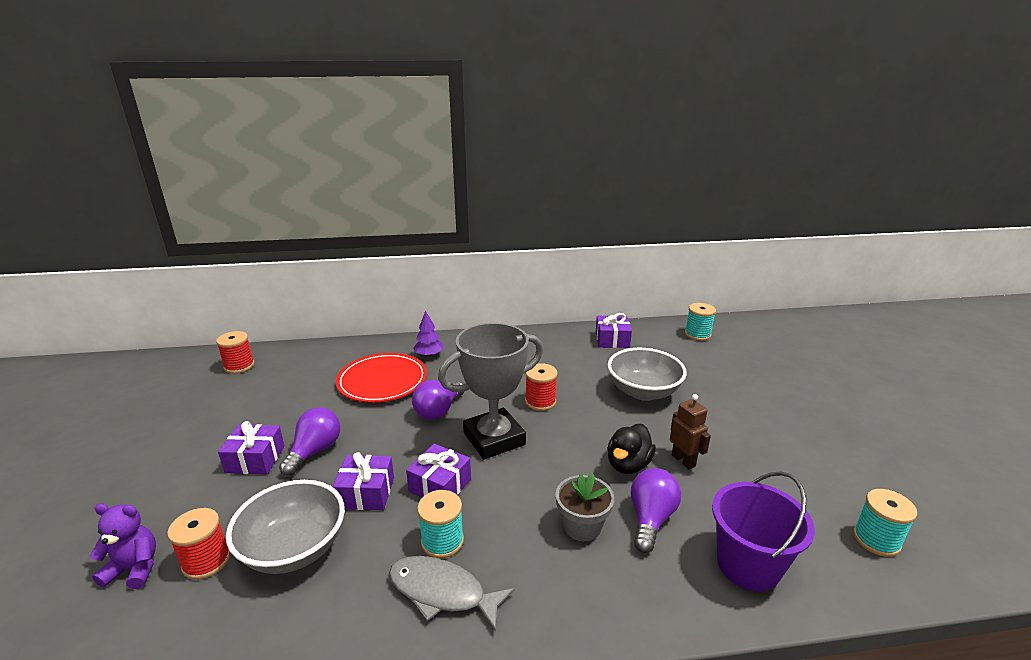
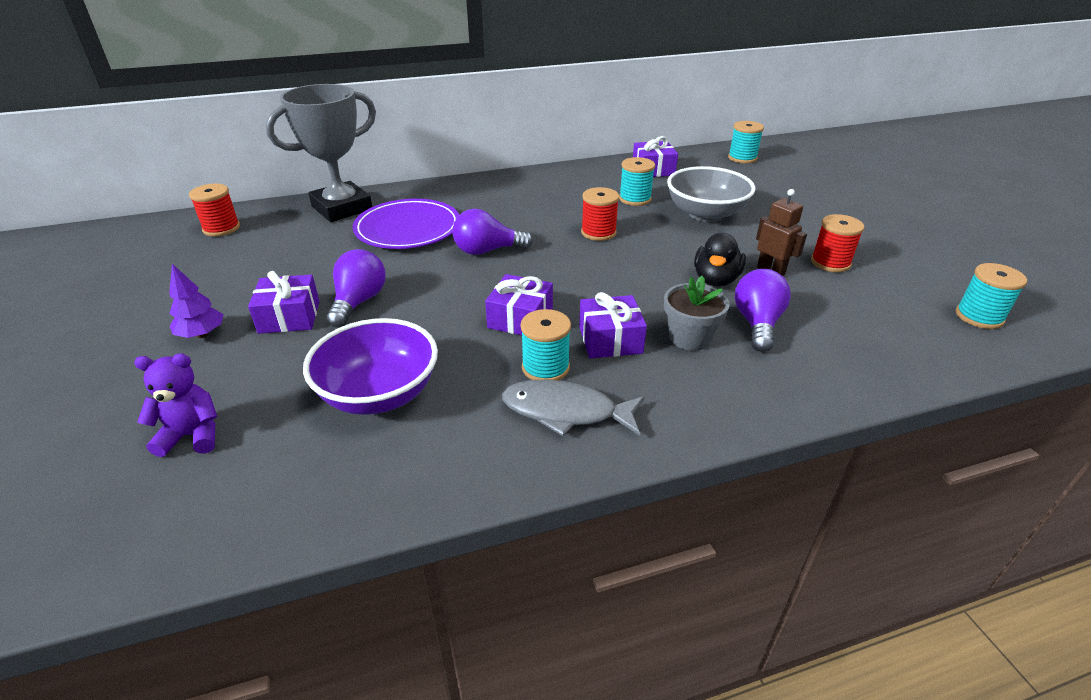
camera: 10 degrees left, 10 degrees up
red spool [167,508,231,580] -> red spool moved to [811,214,864,272]
grey bowl [226,480,345,574] -> purple bowl [303,318,438,415]
purple gift [333,452,394,510] -> purple gift moved to [579,292,647,359]
red plate [336,353,427,403] -> purple plate [353,199,459,249]
purple light bulb [412,380,465,419] -> purple light bulb turned 60 degrees clockwise [452,209,533,255]
purple tree [413,310,443,357] -> purple tree moved to [169,264,224,338]
grey trophy [438,323,543,460] -> grey trophy moved to [266,84,376,222]
purple bucket [712,471,815,592] -> none
none -> turquoise spool [619,157,655,206]

